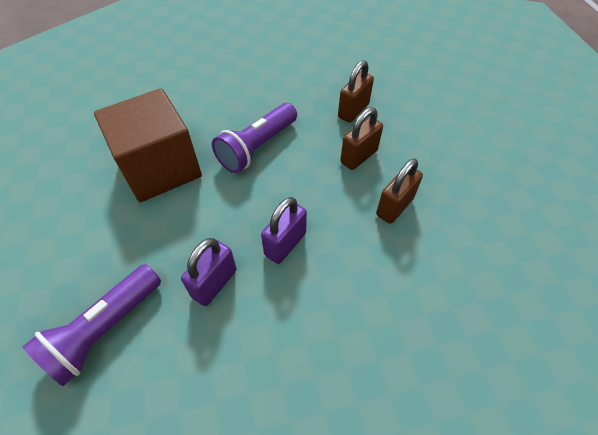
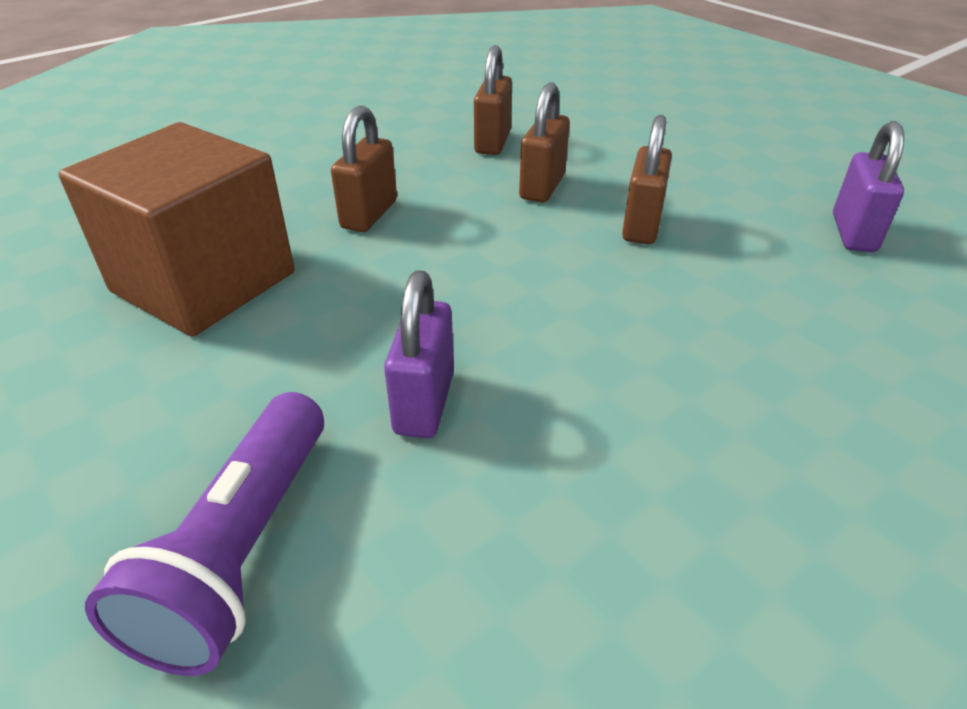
camera: 25 degrees left, 15 degrees down
purple flashlight [212,103,297,173] -> brown padlock [331,105,397,232]
purple padlock [261,197,307,264] -> purple padlock moved to [833,121,904,252]

